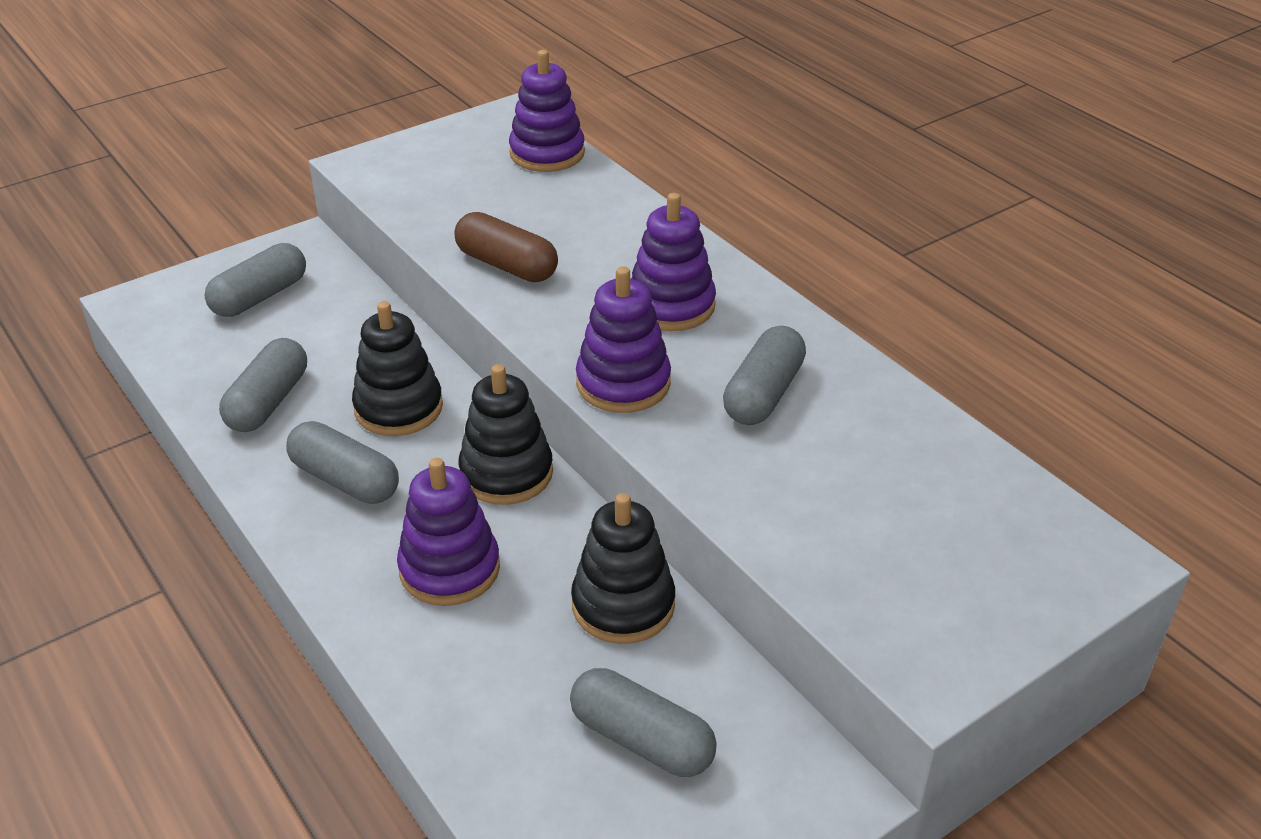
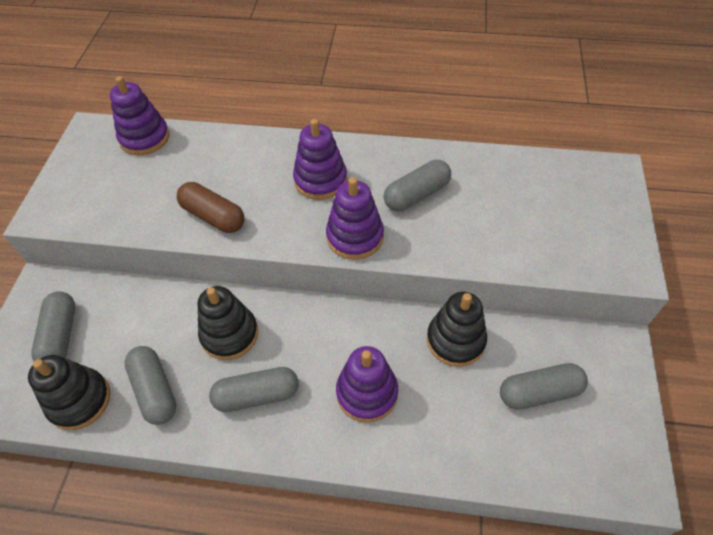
camera: 45 degrees left, 15 degrees up
brown capsule [455,212,558,282] -> brown capsule turned 45 degrees clockwise [177,182,245,233]
black stacking toy [458,364,553,505] -> black stacking toy moved to [28,355,110,430]
grey capsule [723,326,806,425] -> grey capsule turned 75 degrees clockwise [383,160,451,211]

